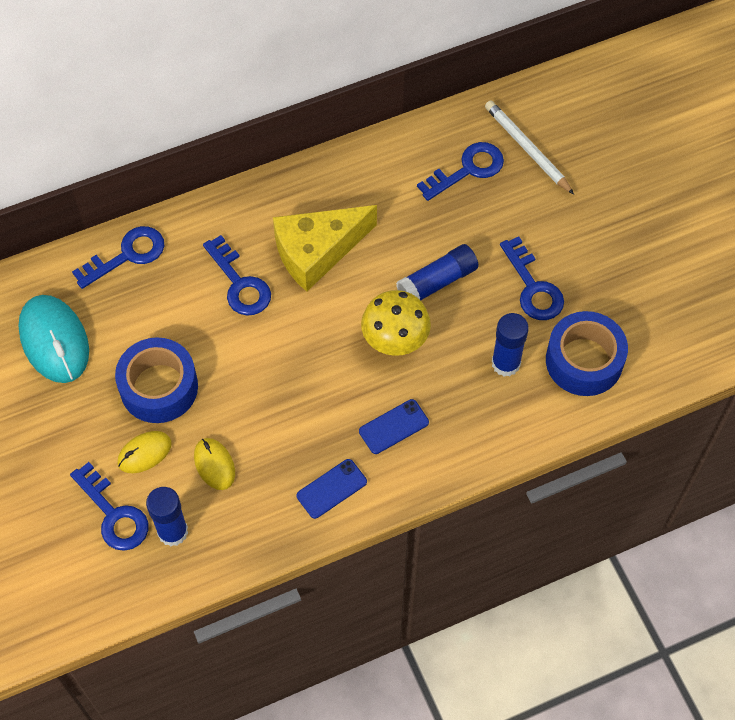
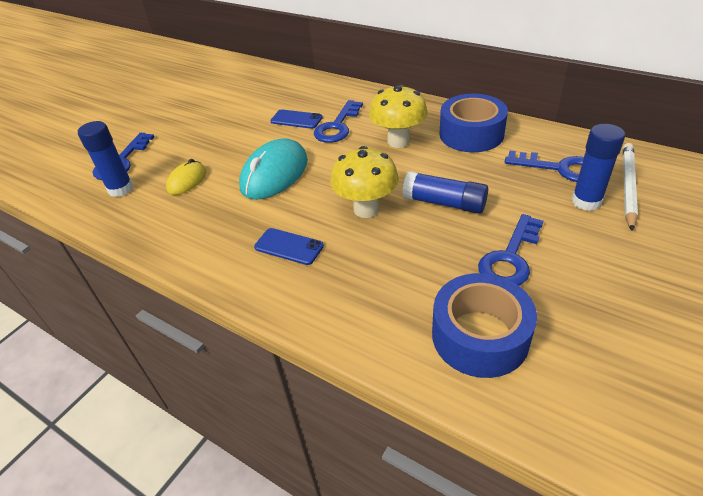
camera: 60 degrees right, 20 degrees down
turquoise mouse [18,295,89,383] -> turquoise mouse moved to [239,138,308,200]
blue key [72,226,164,289] -> none
blue tape [115,337,198,423] -> blue tape moved to [440,94,508,152]
yellow mouse [118,431,172,473] -> none
yellow cheese [273,205,377,292] -> yellow mushroom [369,84,428,148]
blue phone [297,459,367,519] -> blue phone moved to [270,109,323,129]
blue glue stick [492,313,529,377] -> blue glue stick moved to [572,124,625,211]

